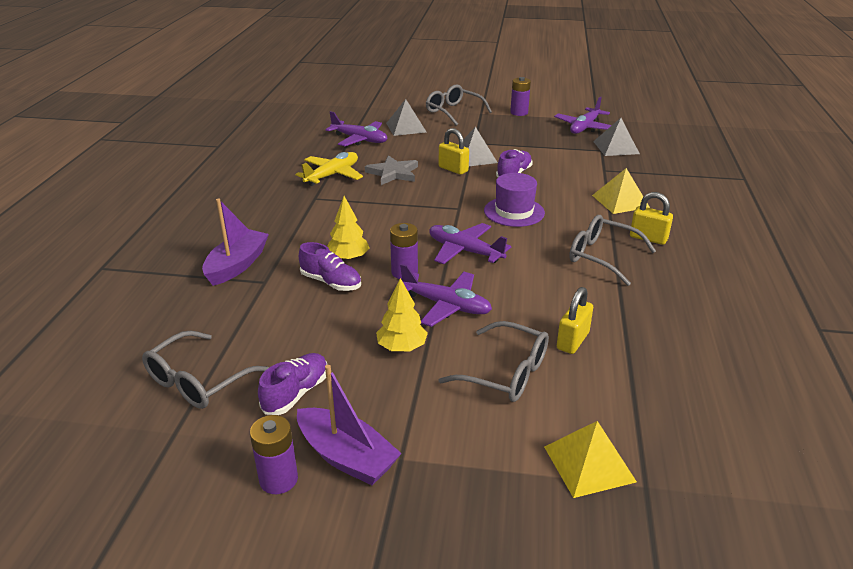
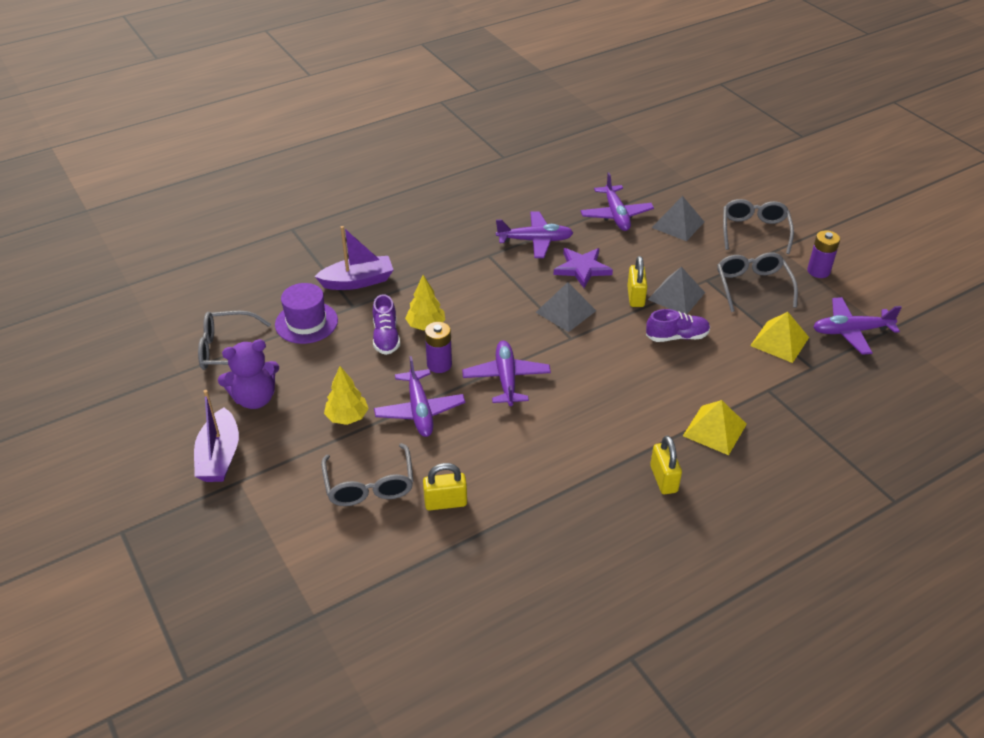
camera: 50 degrees right, 10 degrees up
purple battery [250,415,298,494] -> none
purple shoe [258,353,327,415] -> purple teddy bear [218,339,279,409]
yellow plane [295,152,363,186] -> purple plane [496,211,573,258]
grey star [365,155,418,185] -> purple star [553,248,613,288]
purple hat [484,173,545,227] -> purple hat moved to [275,283,338,344]
yellow pyramid [544,421,637,498] -> yellow pyramid moved to [750,312,809,363]
grey glasses [569,215,656,286] -> grey glasses moved to [717,252,798,312]
grey pyramid [593,118,640,156] -> grey pyramid moved to [536,282,596,332]

